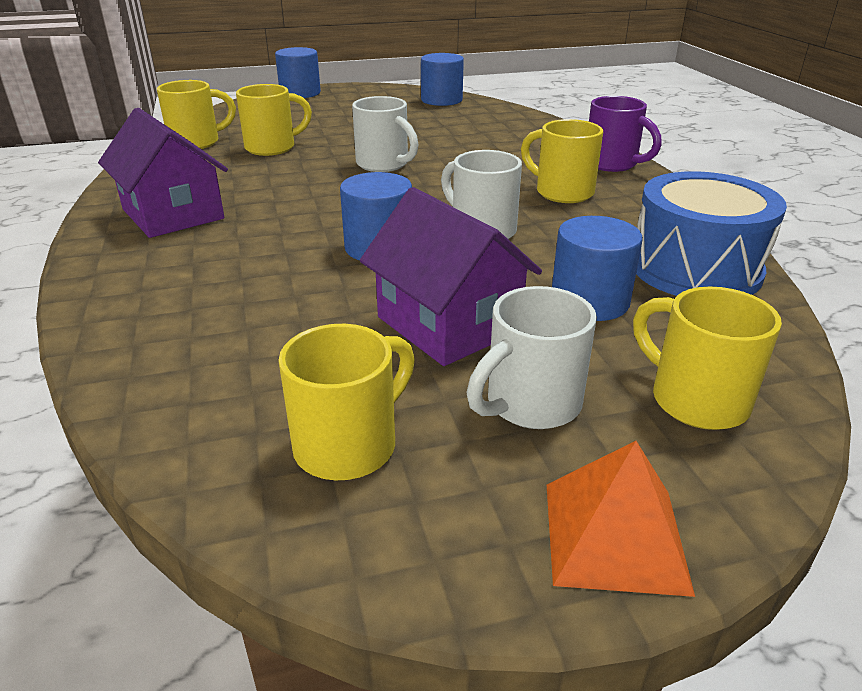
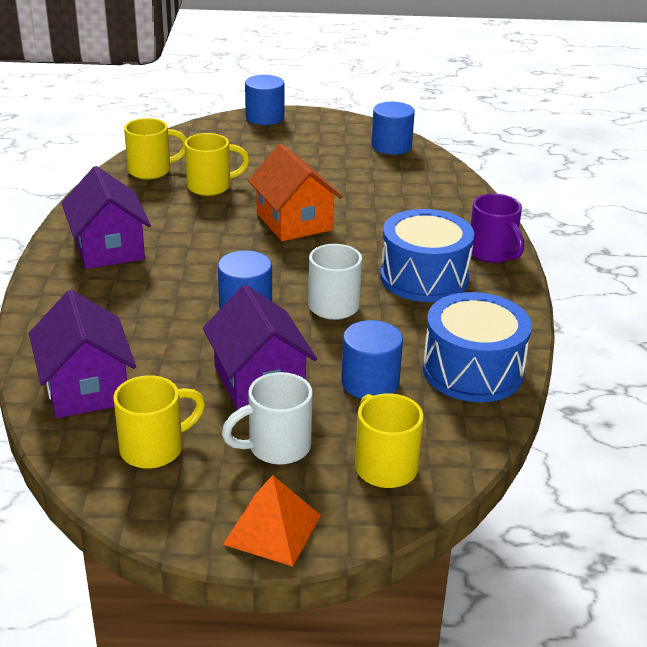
camera: 15 degrees right, 0 degrees up
white mug [352,96,419,172] -> orange house [248,144,342,241]
yellow mug [521,119,603,203] -> blue drum [380,209,475,302]
none -> purple house [29,290,136,418]

